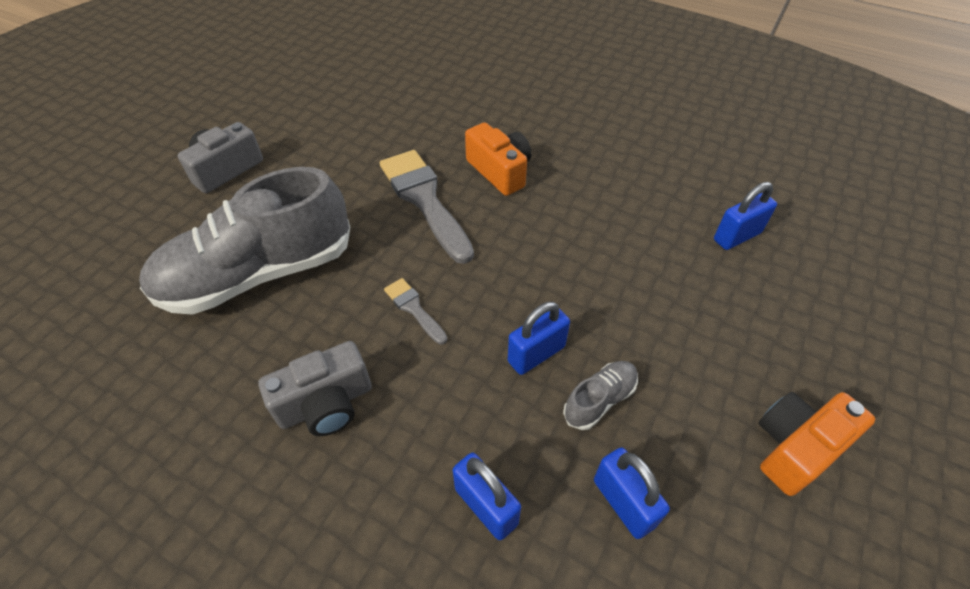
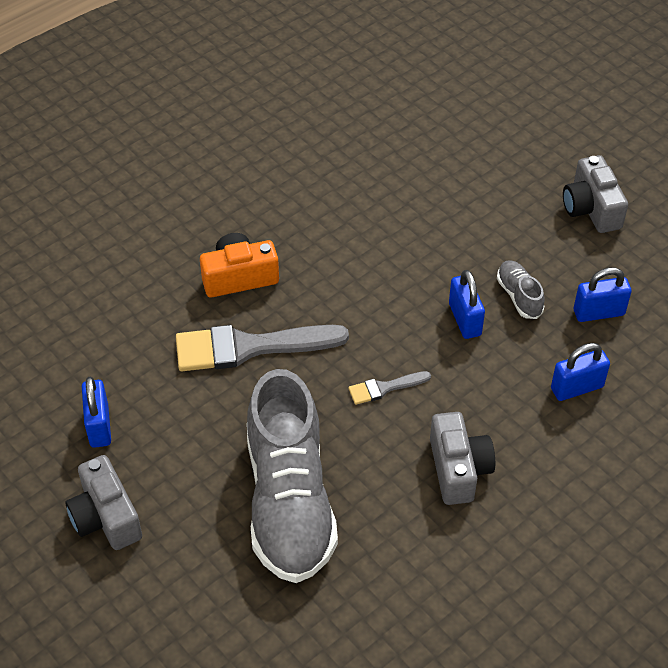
camera: 70 degrees left, 0 degrees up
blue padlock [714,182,777,250] -> blue padlock moved to [82,376,111,448]
orange camera [759,392,875,496] -> grey camera [563,155,628,233]

